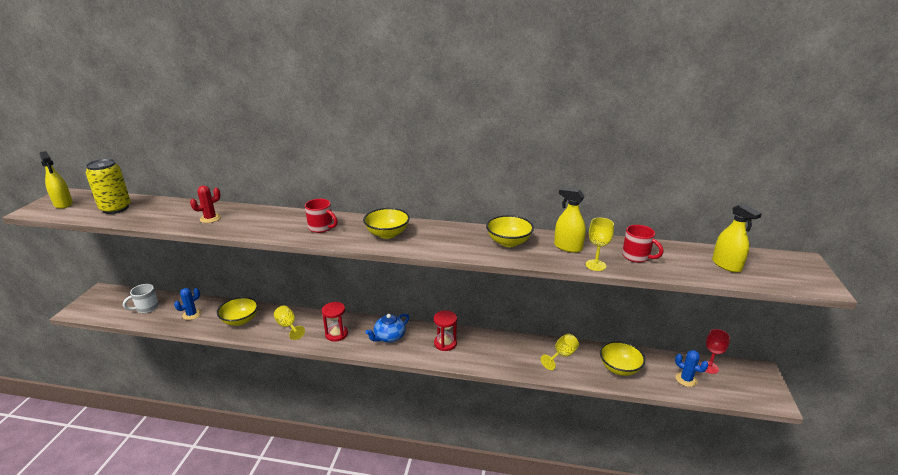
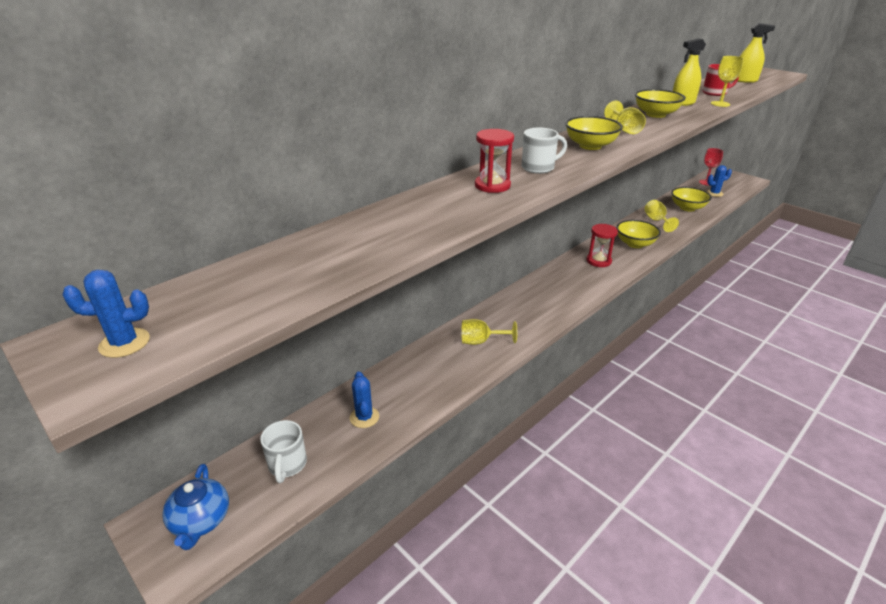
camera: 55 degrees left, 5 degrees up
yellow spray bottle [40,151,73,209] -> blue cactus [62,270,150,358]
yellow can [86,159,131,214] -> none
red cactus [190,185,221,223] -> none
yellow bowl [217,297,258,326] -> yellow bowl moved to [617,220,661,248]
red mug [305,199,338,233] -> white mug [522,128,567,174]
red hourglass [322,302,348,342] -> red hourglass moved to [475,129,514,193]
blue teapot [365,313,409,342] -> blue teapot moved to [162,464,229,550]
none -> yellow goblet [604,101,646,134]

